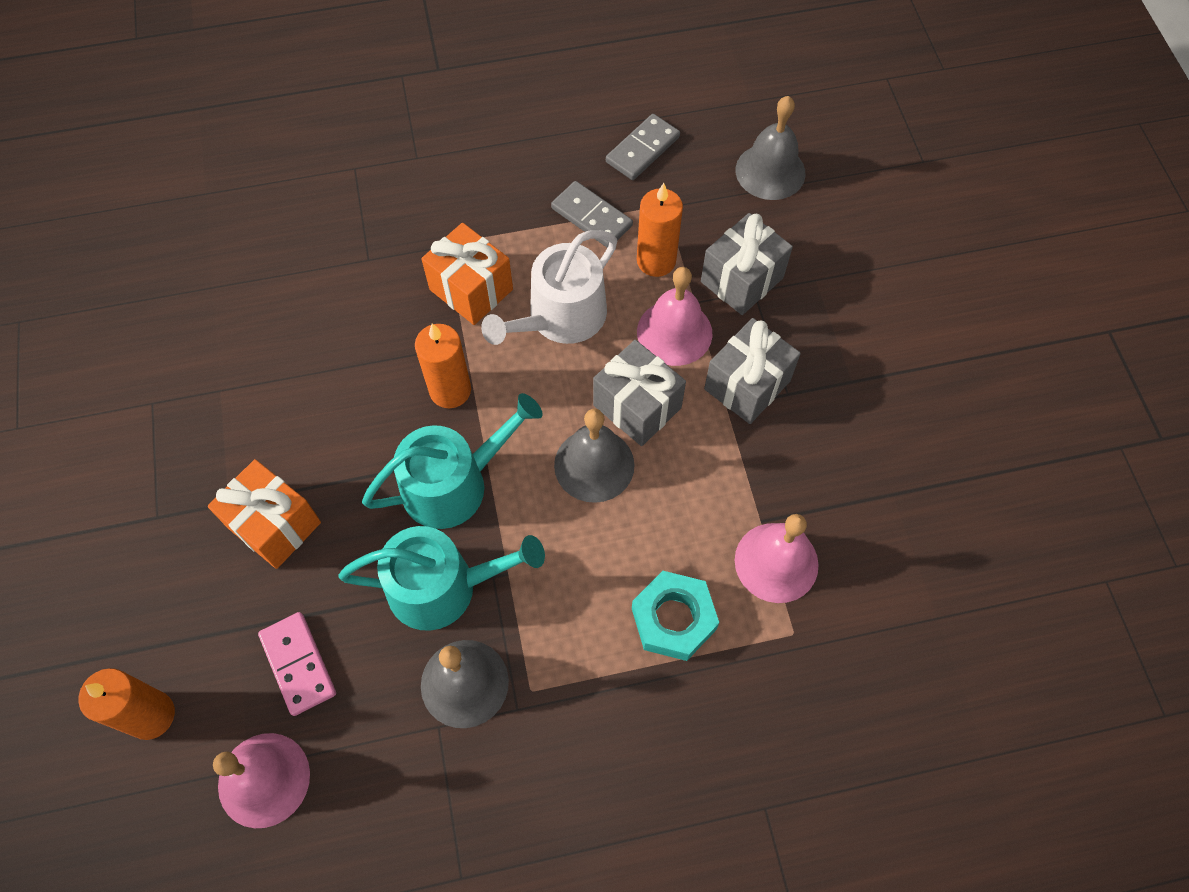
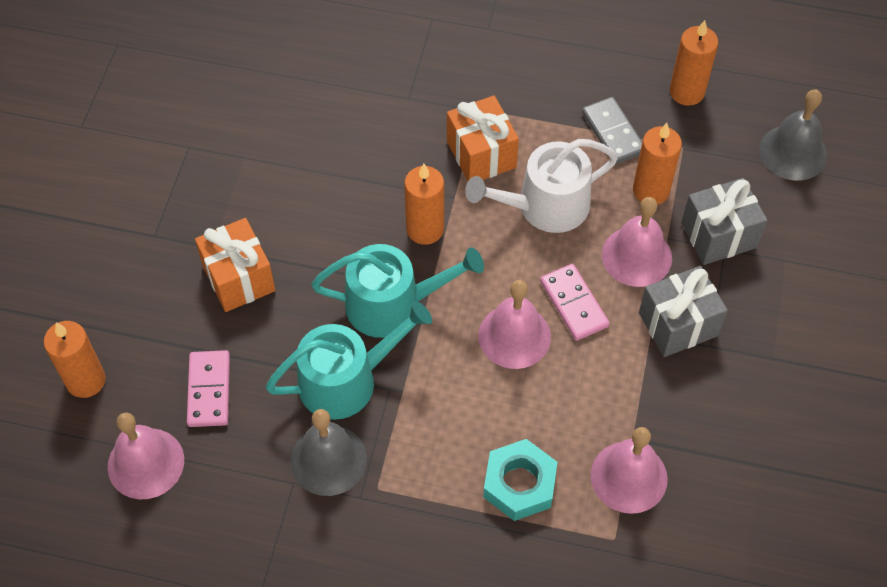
camera: 25 degrees right, 5 degrees down
turquoise watering can [339,526,545,631] -> turquoise watering can turned 45 degrees counterclockwise [266,301,432,420]
grey bell [554,409,634,503] -> pink bell [478,280,551,369]
grey gift [593,340,686,446] -> pink domino [540,264,609,341]
grey domino [606,114,680,180] -> orange candle [670,20,718,106]

